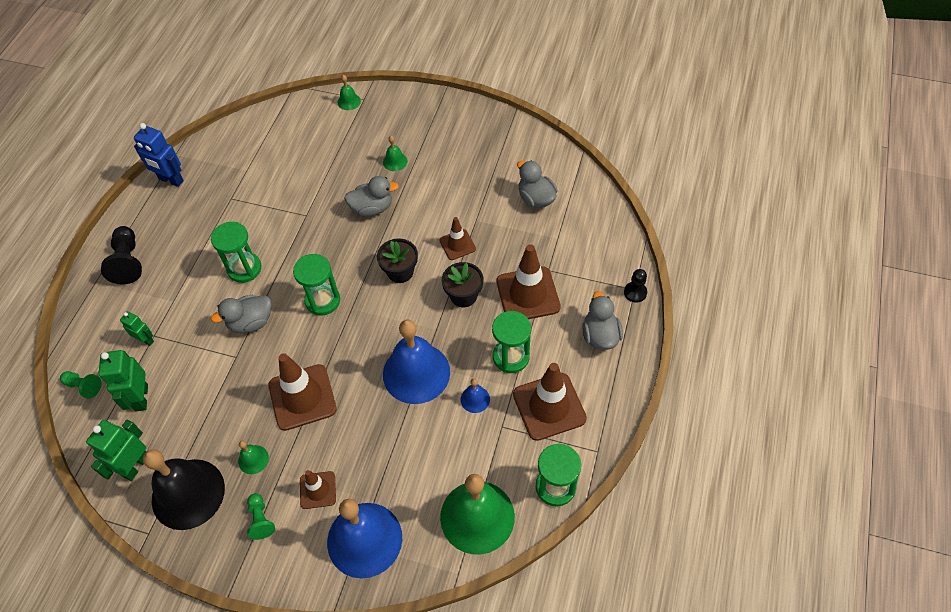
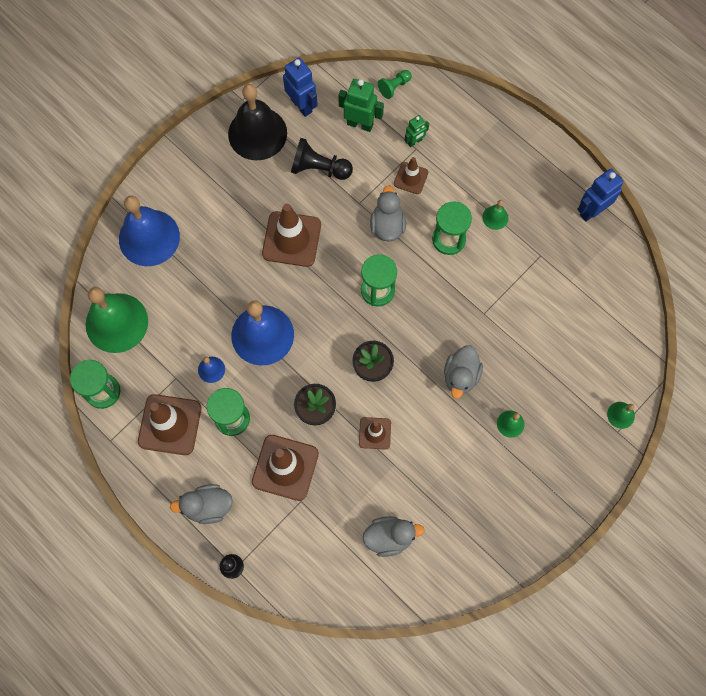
camera: 115 degrees right, 15 degrees up
green robot [86,420,146,481] -> blue robot [283,57,318,117]
black pawn [101,226,142,284] -> black pawn moved to [291,138,353,180]
green bell [238,441,269,474] -> green bell moved to [482,200,508,230]
green pawn [247,493,275,540] -> none
brown traffic cone [300,470,336,509] -> brown traffic cone moved to [394,157,428,194]
grey duck [582,291,623,350] -> grey duck turned 150 degrees clockwise [170,484,233,524]

